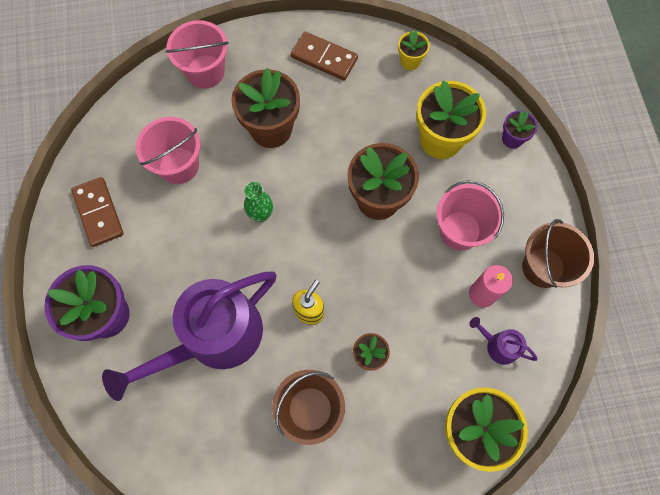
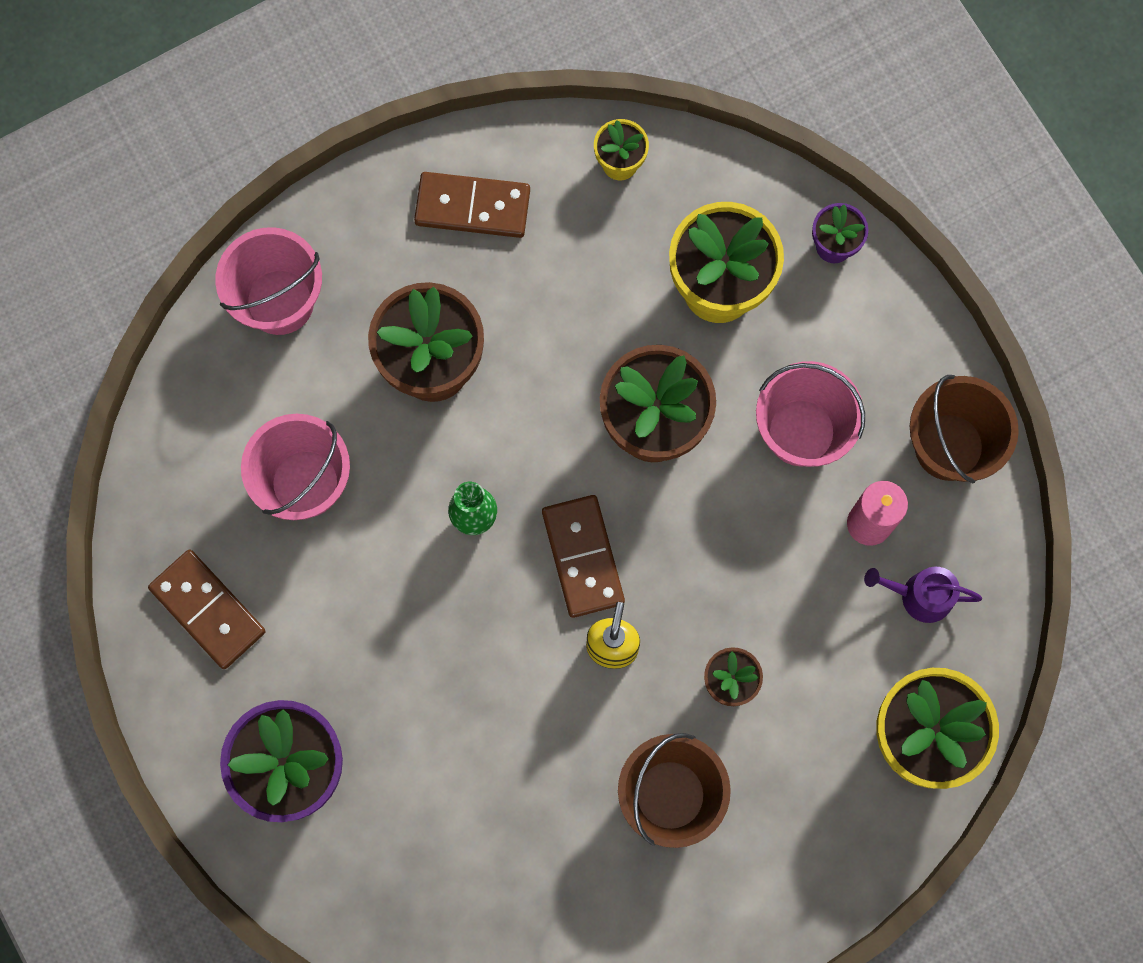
camera: 20 degrees left, 5 degrees up
purple watering can [102,272,276,401] -> none
none -> brown domino [542,495,625,618]

